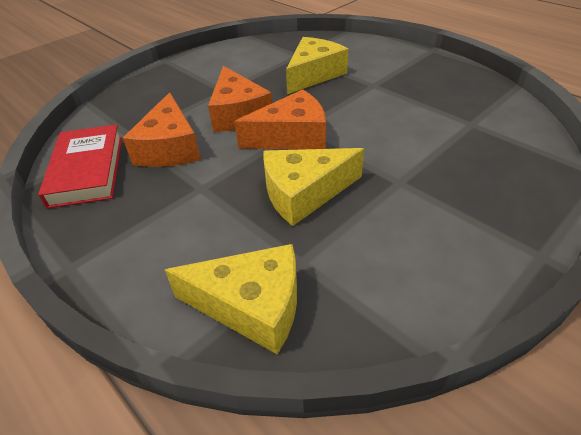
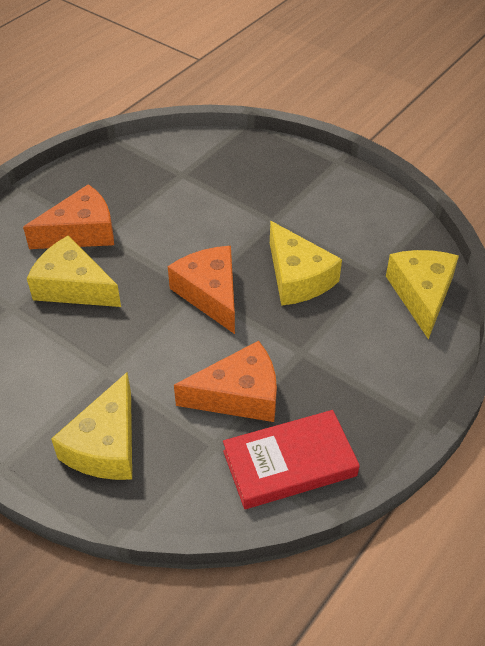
camera: 100 degrees left, 5 degrees up
orange cheese [208,66,272,132] -> orange cheese moved to [23,184,114,249]
none -> yellow cheese [51,372,132,480]

